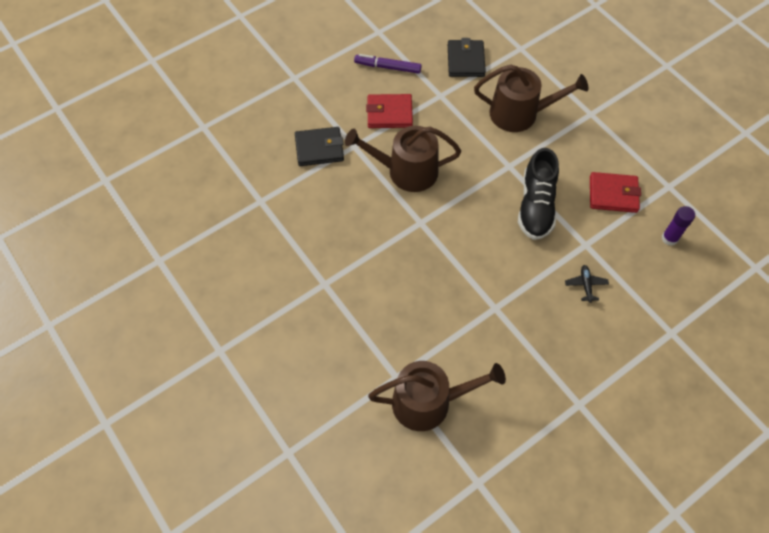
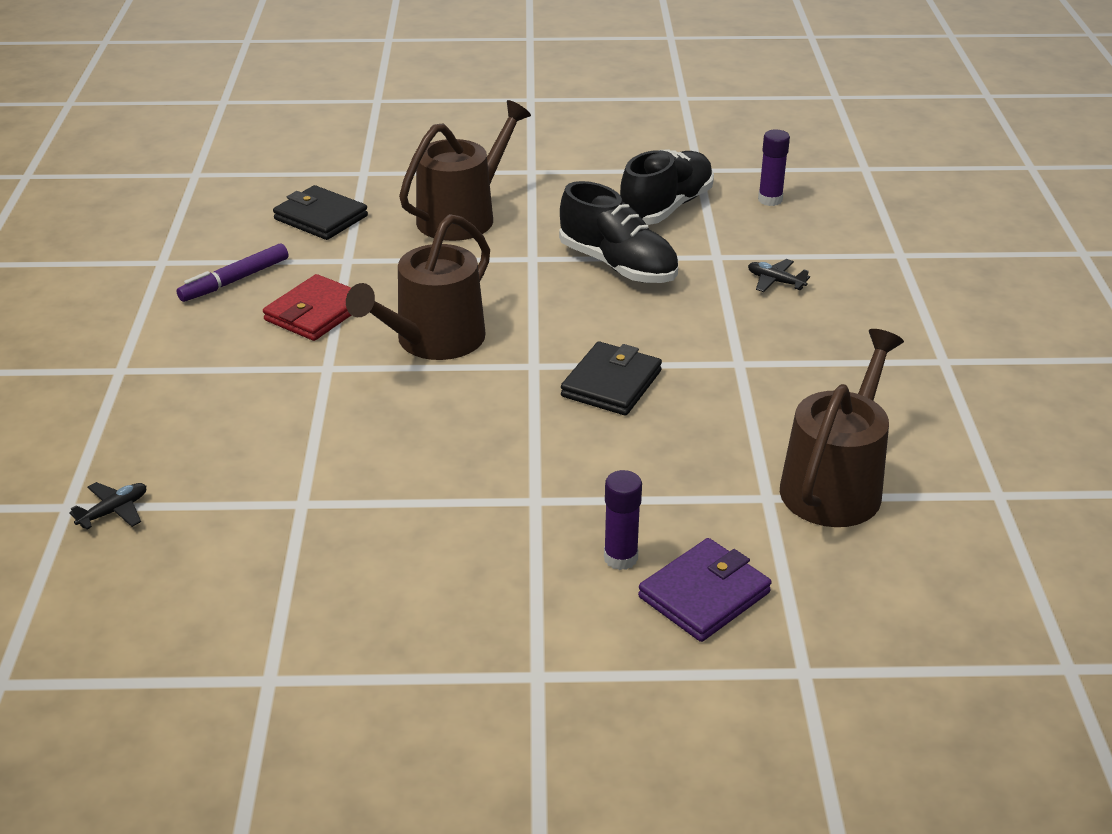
camera: 55 degrees left, 25 degrees down
black wallet [295,127,344,166] -> black wallet moved to [561,342,662,415]
red wallet [590,172,641,213] -> black shoe [620,149,714,225]
none -> black plane [69,482,146,530]
none -> purple glue stick [604,470,642,570]
none -> purple wallet [638,538,772,642]

